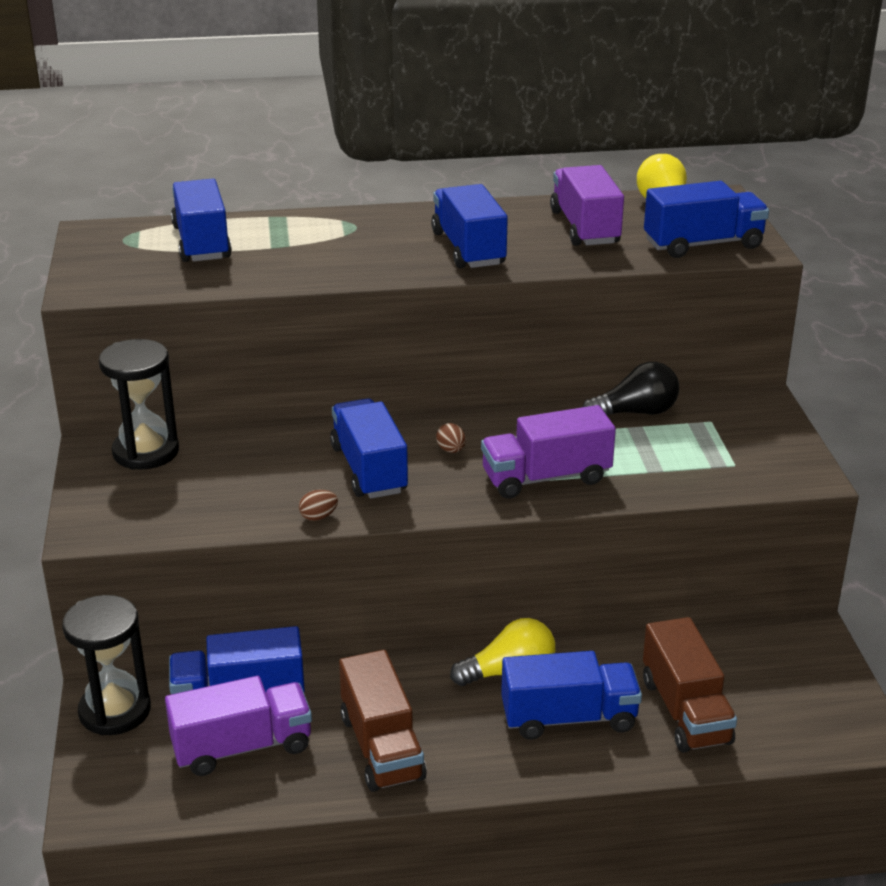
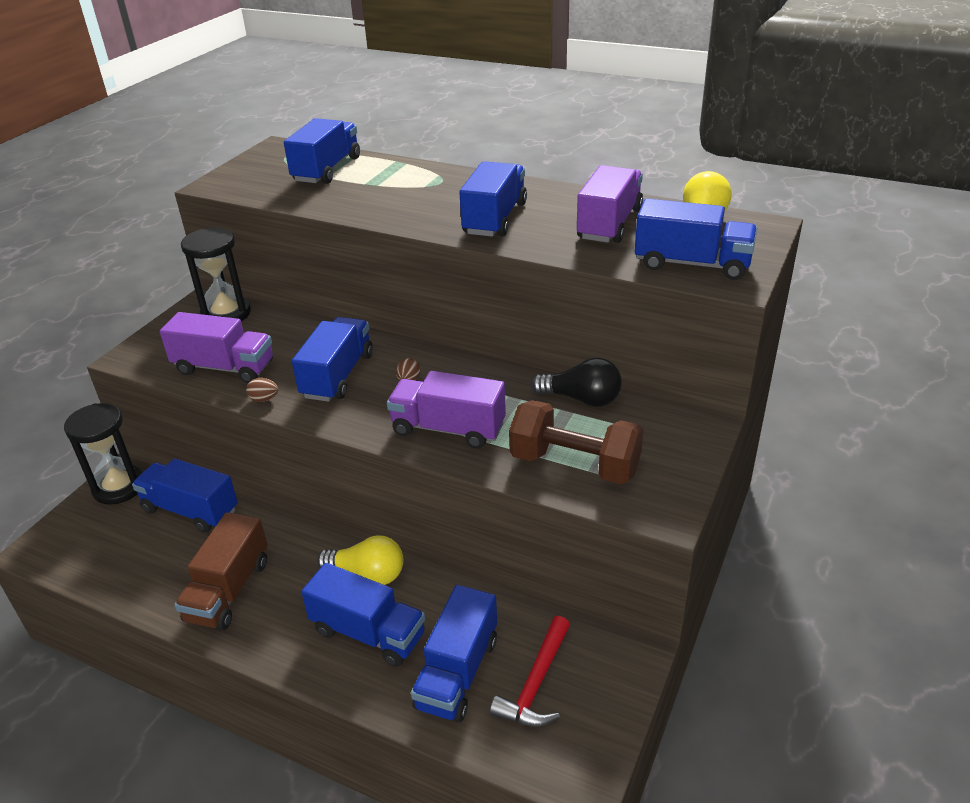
camera: 35 degrees right, 5 degrees up
purple truck [165,676,312,776] -> purple truck moved to [160,312,273,383]
brown truck [643,617,737,753] -> blue truck [411,585,497,722]
none -> red hammer [490,616,570,727]
none -> brown dumbbell [509,400,644,484]

